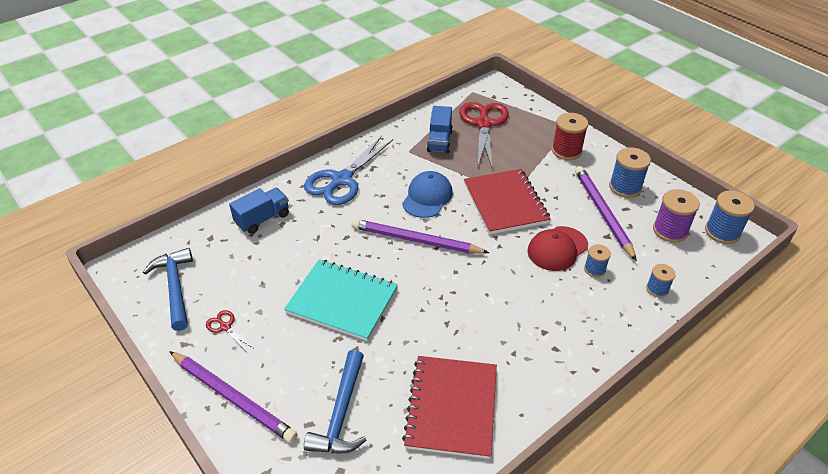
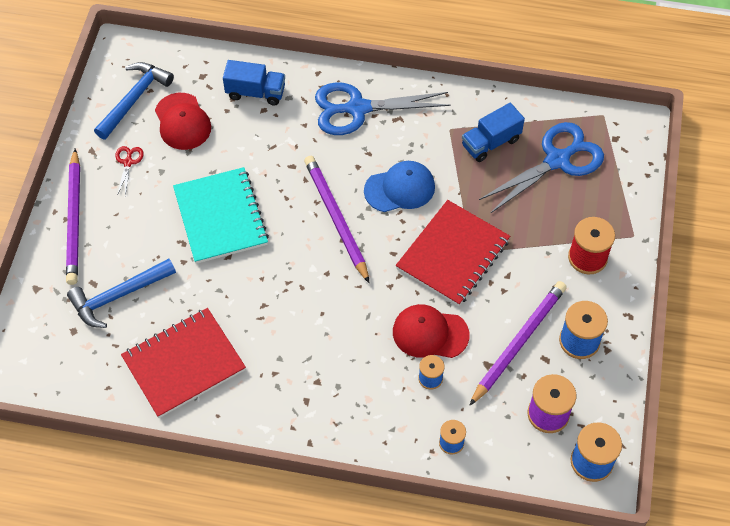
camera: 50 degrees right, 15 degrees up
red scissors [459,102,509,170] -> blue scissors [479,122,604,214]
none -> red cap [155,93,211,150]

